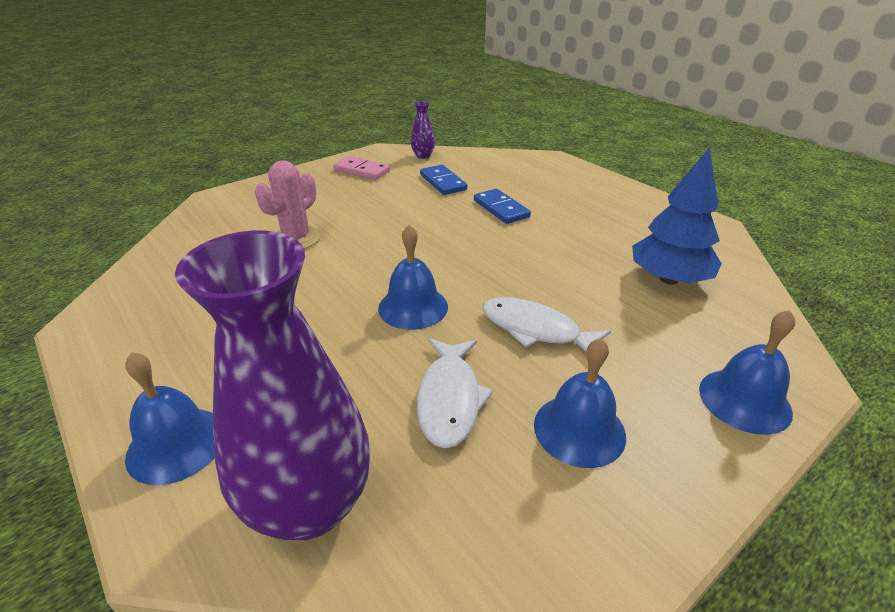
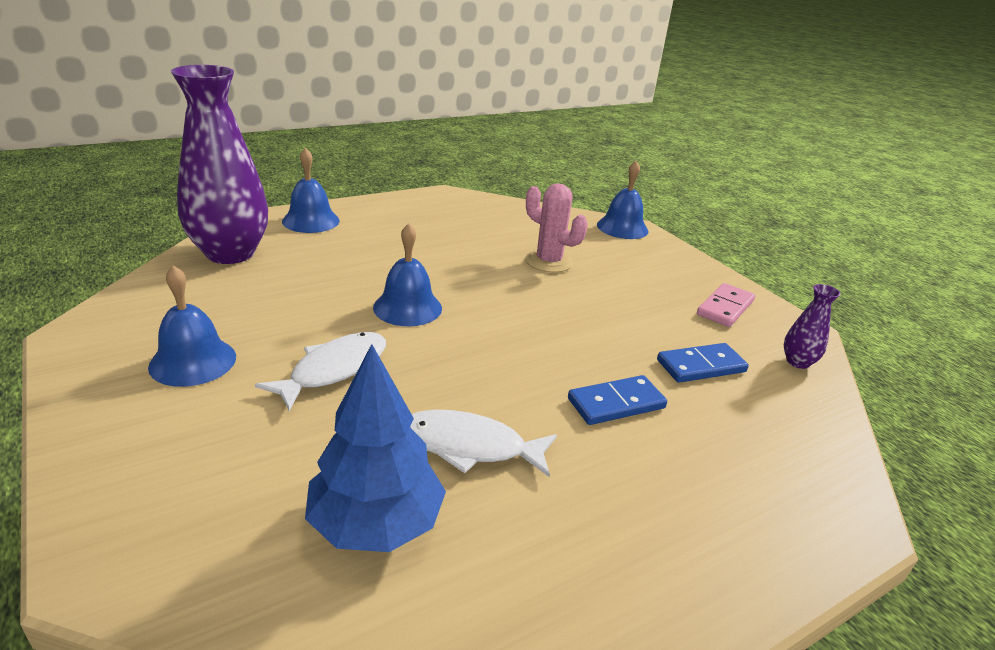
camera: 95 degrees right, 5 degrees down
white fish [417,338,493,448] -> white fish moved to [410,410,557,477]
blue bell [699,310,795,435] -> blue bell moved to [597,161,648,239]

